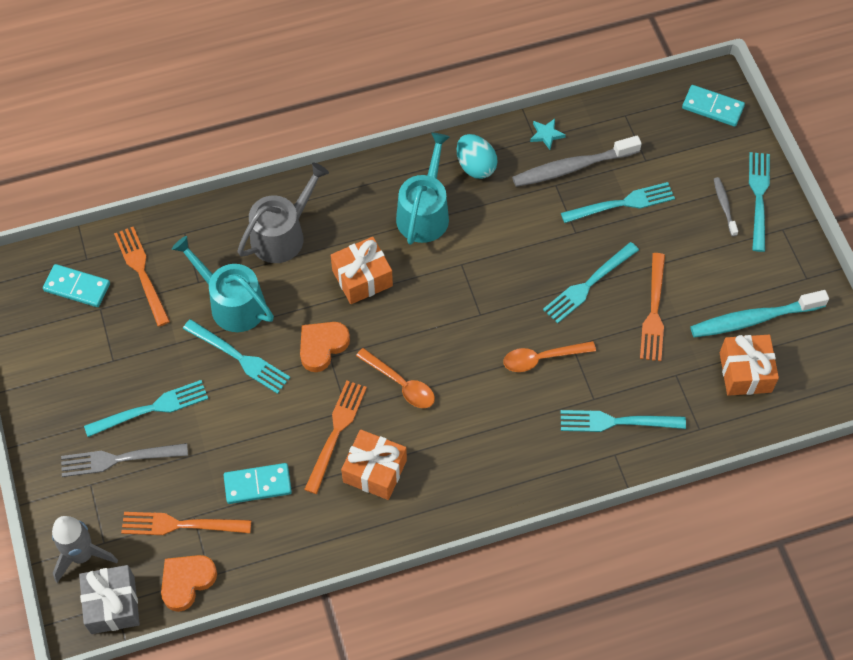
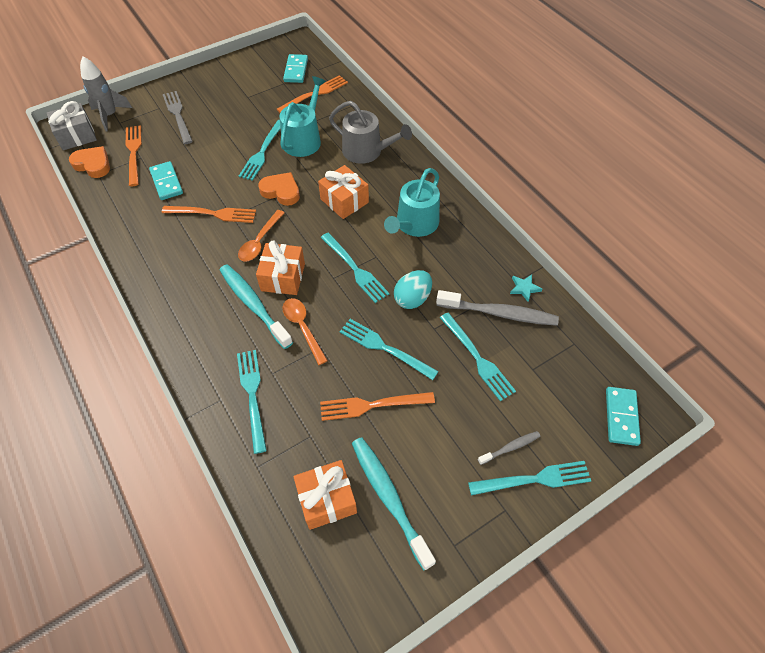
camera: 75 degrees right, 5 degrees down
turquoise fork [84,380,208,437] -> turquoise fork moved to [321,233,390,303]
orange gift [341,429,407,500] -> orange gift moved to [256,240,305,295]
turquoise watering can [396,133,450,245] -> turquoise watering can turned 120 degrees clockwise [384,168,440,237]
turquoise egg [457,134,498,179] -> turquoise egg moved to [394,270,432,309]
grey toothbrush [512,136,642,187] -> grey toothbrush turned 135 degrees clockwise [436,290,559,326]
none -> turquoise toothbrush [220,264,293,349]

